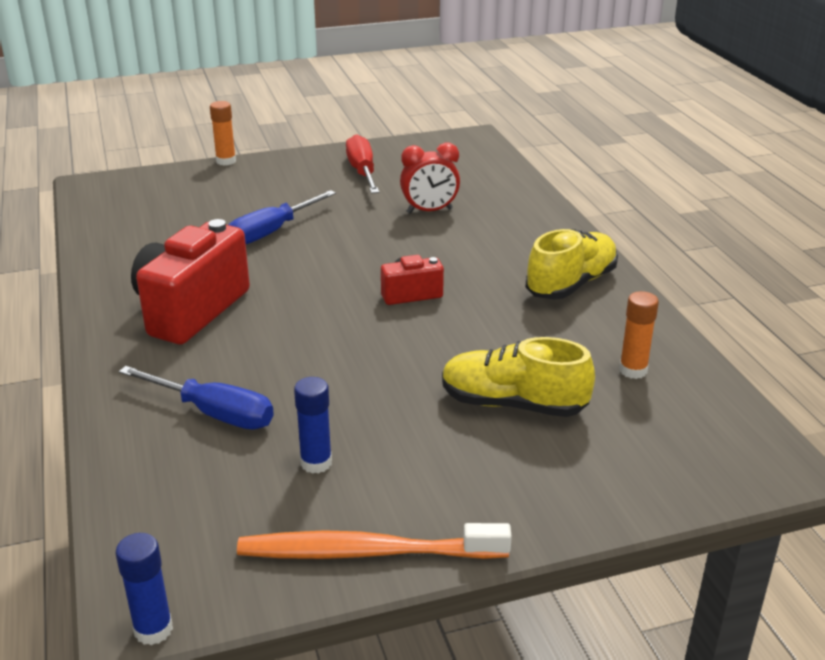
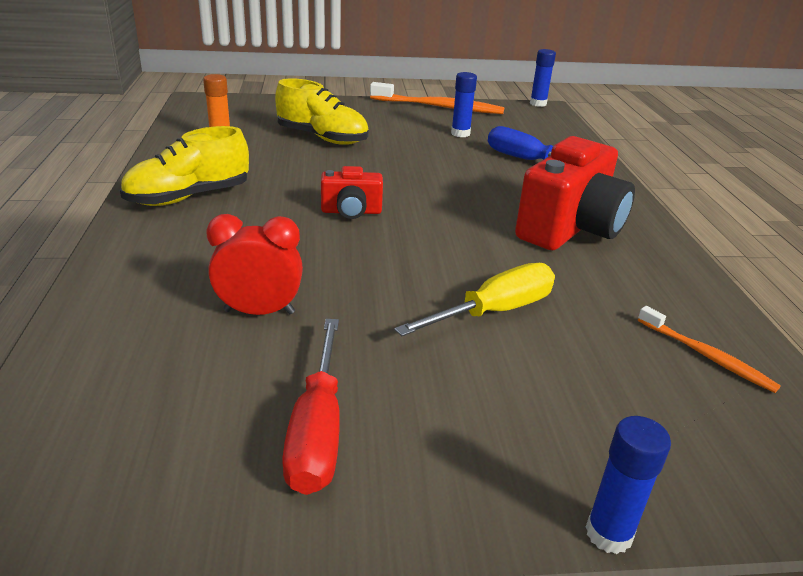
camera: 170 degrees left, 0 degrees up
orange glue stick [210,101,236,166] -> blue glue stick [586,416,671,554]
blue screwdriver [229,190,336,244] -> yellow screwdriver [394,263,555,336]
none -> orange toothbrush [638,306,781,393]

